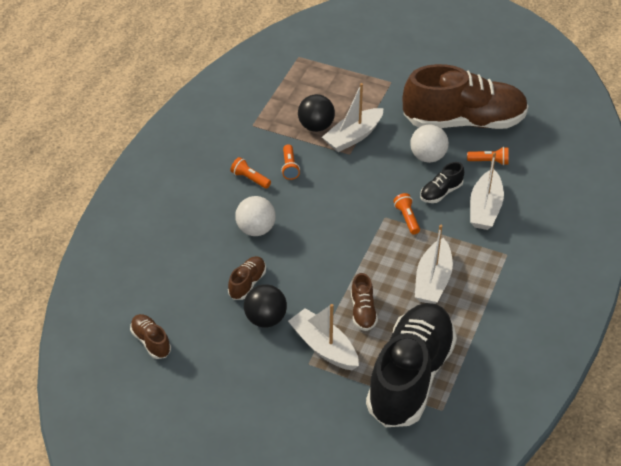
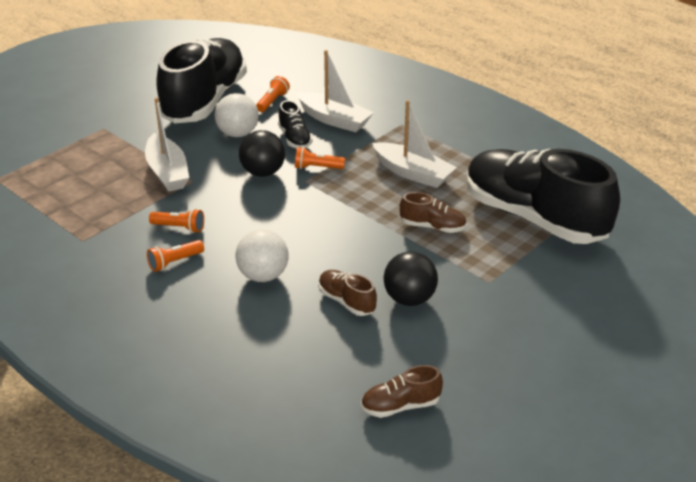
camera: 70 degrees left, 10 degrees down
white boat [288,304,359,370] -> none
black ball [298,94,335,132] -> black ball moved to [239,130,285,177]
brown shoe [403,64,528,129] -> black shoe [156,38,247,124]

